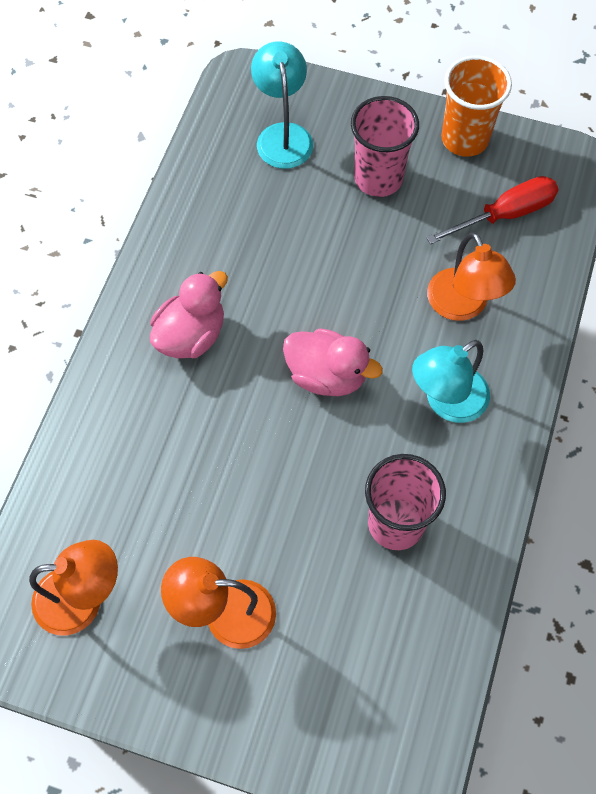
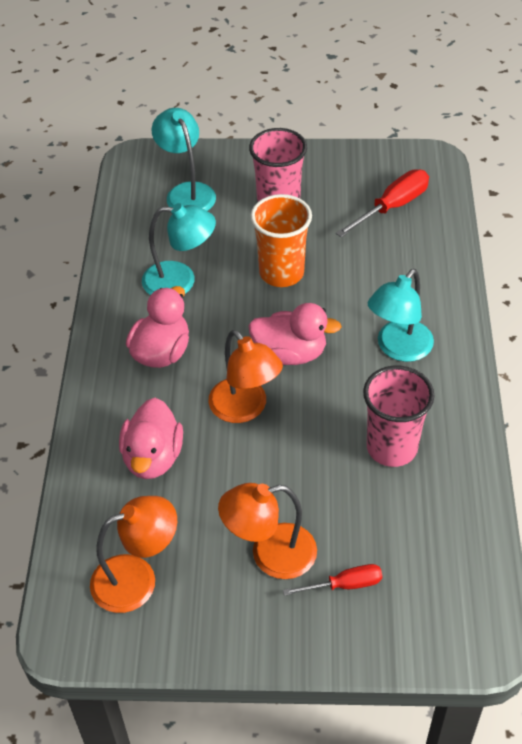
camera: 15 degrees left, 15 degrees down
orange lamp [427,232,516,321] -> orange lamp moved to [209,330,283,423]
orange cup [441,56,512,157] -> orange cup moved to [250,194,312,287]
none -> pink duck [119,398,183,479]
none -> turquoise lamp [142,203,216,295]
none -> red screwdriver [283,564,382,596]

